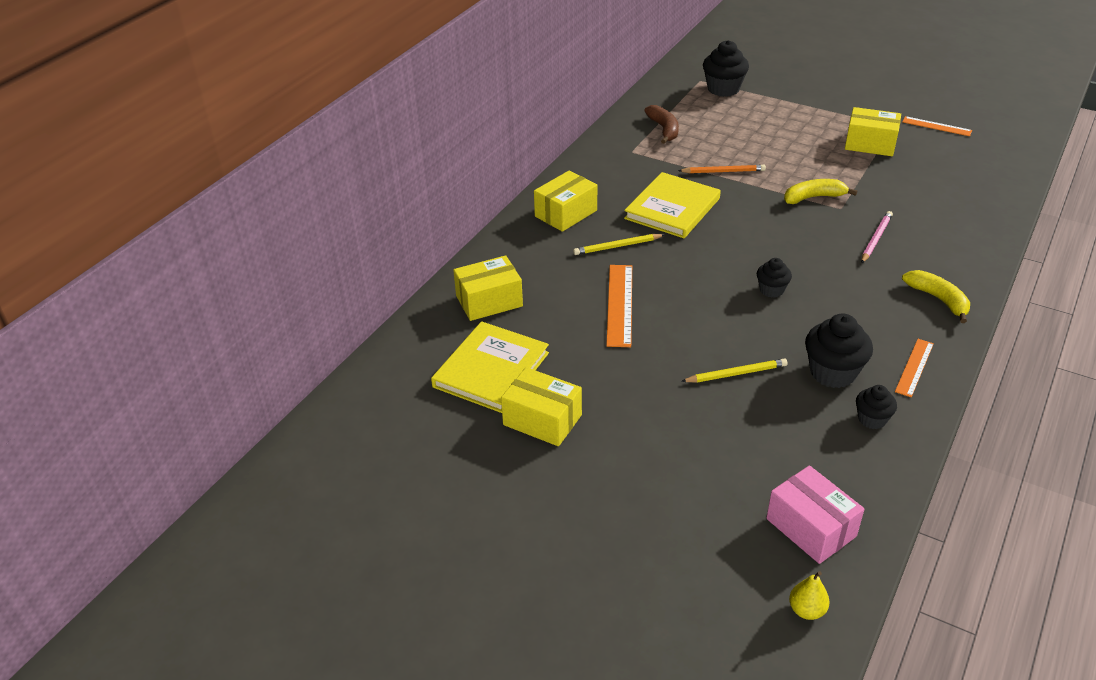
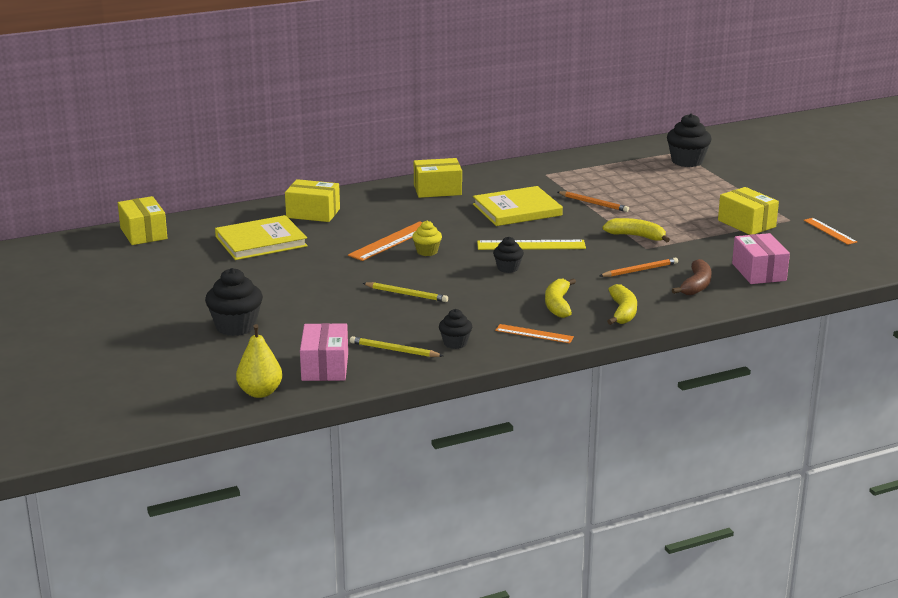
camera: 35 degrees right, 15 degrees down
yellow box [501,367,582,446] -> yellow box moved to [118,196,167,245]
yellow pencil [573,234,664,255] -> yellow pencil moved to [350,336,443,357]
brown banana [644,105,679,144] -> brown banana moved to [672,259,712,296]
yellow pear [789,571,830,620] -> yellow pear [236,324,282,398], size x1.56
black cupcake [805,313,873,388] -> black cupcake moved to [205,268,263,336]
pink pencil [861,211,893,263] -> orange pencil [600,258,678,277]
orange ruler [895,339,934,397] -> orange ruler turned 45 degrees clockwise [495,324,574,343]
none -> yellow cupcake [412,221,442,256]
none -> yellow ruler [477,240,586,250]
none -> yellow banana [545,278,576,318]
none -> pink box [732,233,790,284]

